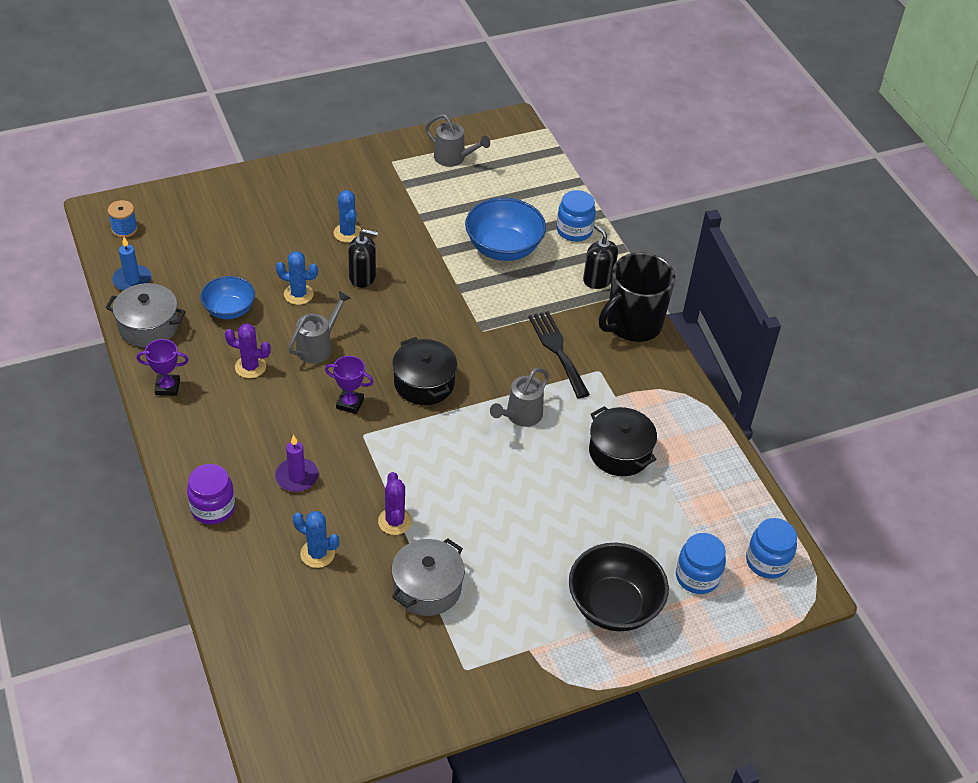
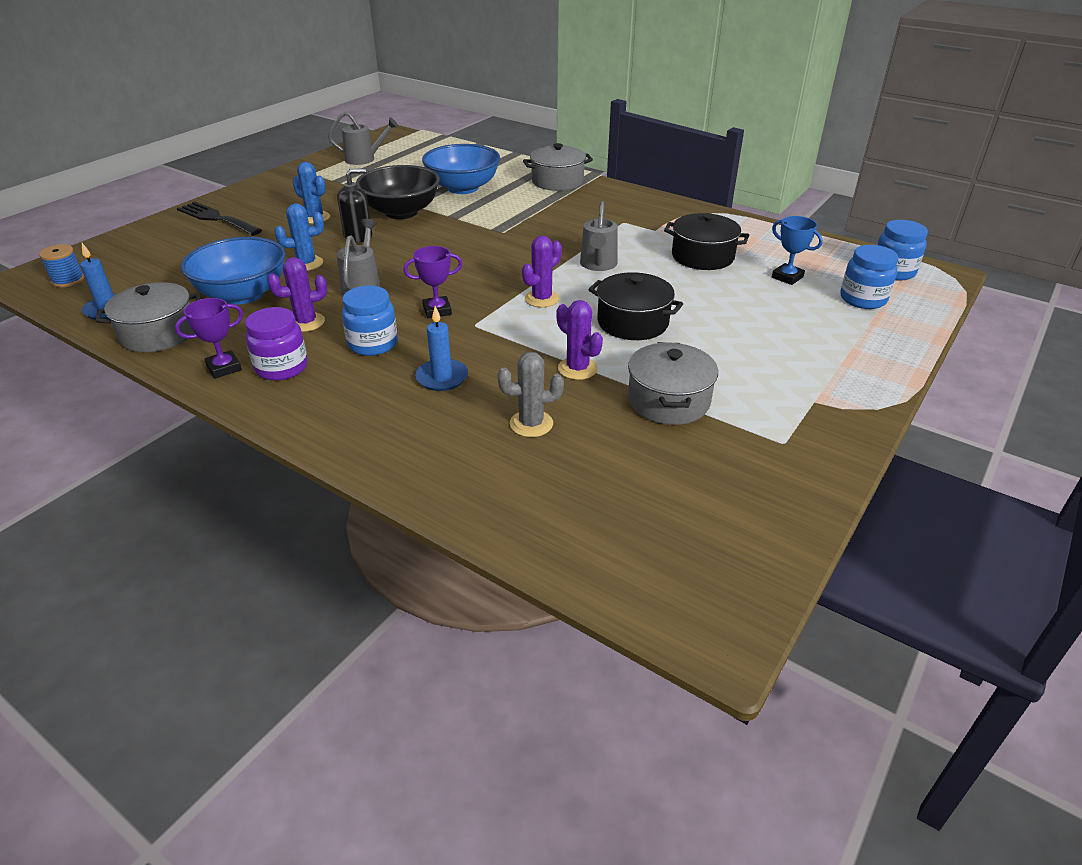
camera: 30 degrees left, 10 degrees down
purple jar [187,464,235,525] -> purple jar moved to [245,307,308,381]
blue bowl [200,276,255,319] -> blue bowl [181,237,286,304], size x1.57
purple candle [275,435,319,492] -> blue candle [415,306,468,391]
blue cactus [293,511,340,568] -> grey cactus [497,352,564,437]
black pot [392,337,457,405] -> black pot moved to [588,272,683,340]
black fork [528,311,590,398] -> black fork moved to [177,202,262,236]
blue jar [557,190,596,242] -> blue jar moved to [342,286,398,356]
black bowl [569,543,669,631] -> black bowl moved to [356,165,440,219]
black soap dispenser [583,224,618,289] -> grey pot [523,143,593,191]
black mug [599,252,675,342] -> none
none -> purple cactus [522,236,562,307]
none -> blue trophy [772,216,823,285]

